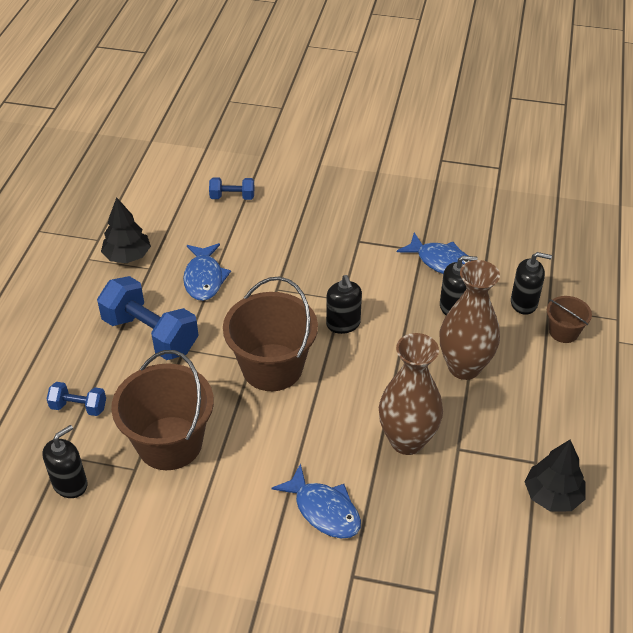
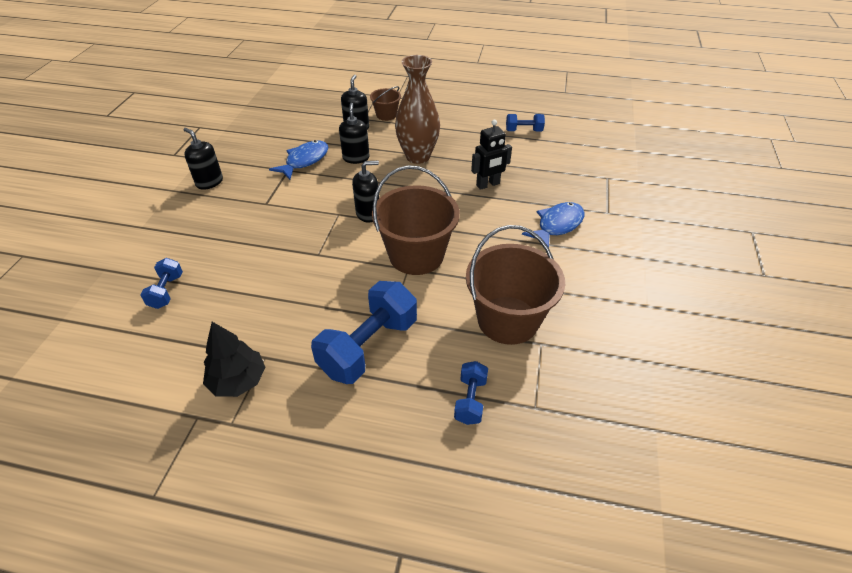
camera: 90 degrees left, 0 degrees up
black soap dispenser [43,425,87,498] -> black soap dispenser moved to [184,128,223,190]
blue fish [183,243,231,301] -> none
brown vase [379,333,443,455] -> black robot [471,120,512,190]
black tree [525,440,586,511] -> blue dumbbell [506,114,545,131]

